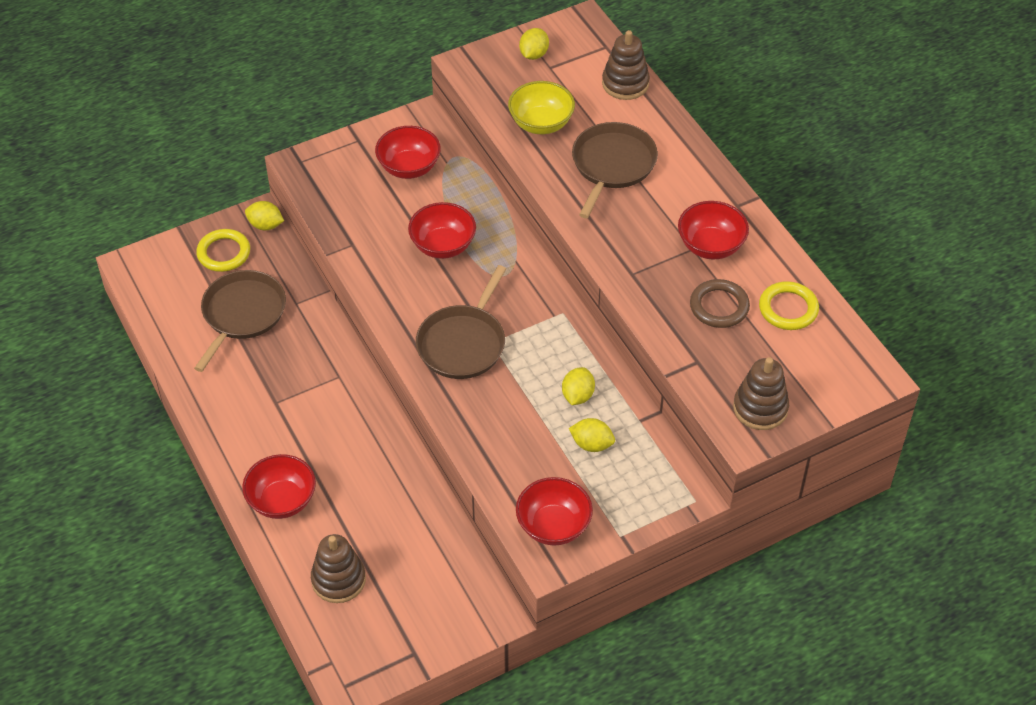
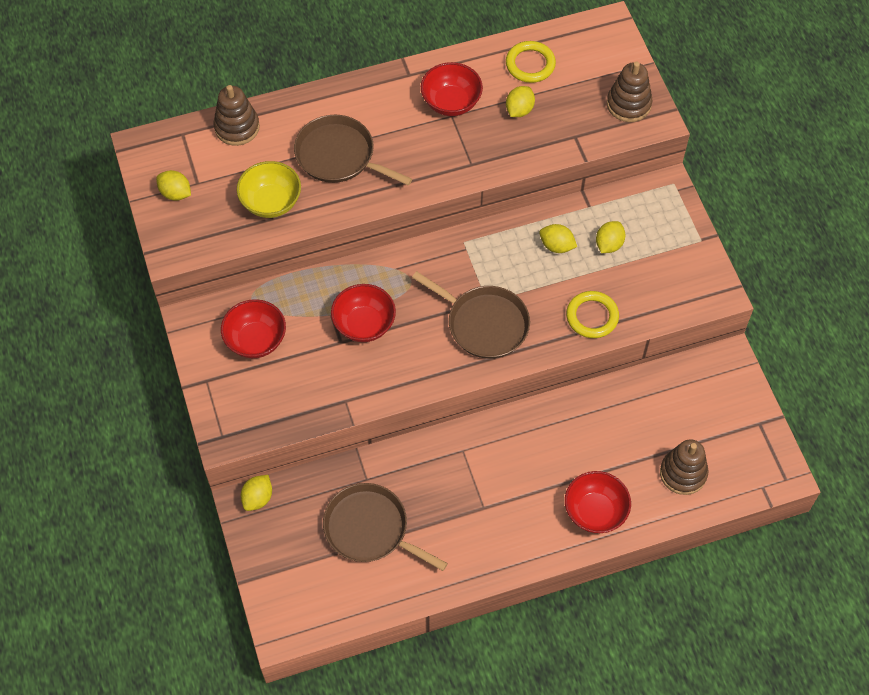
camera: 80 degrees left, 10 degrees up
yellow ring [196,229,250,272] -> yellow ring moved to [566,291,619,338]
red bowl [516,477,593,545] -> none
brown ring [690,279,750,328] -> yellow lemon [506,86,535,117]

